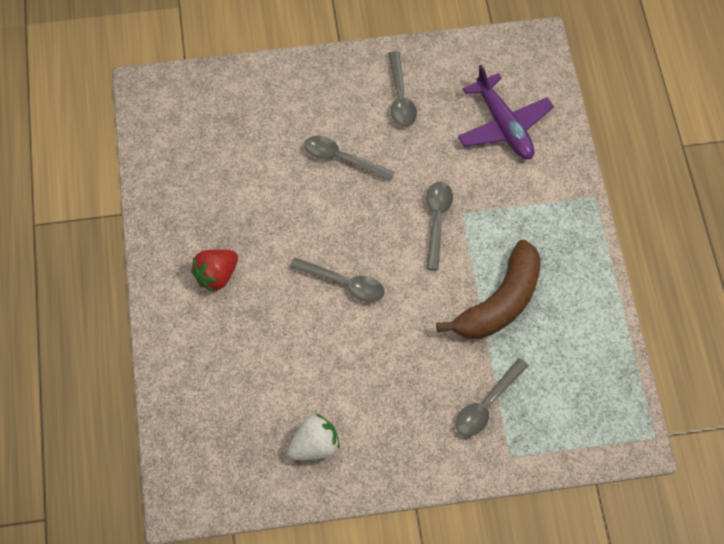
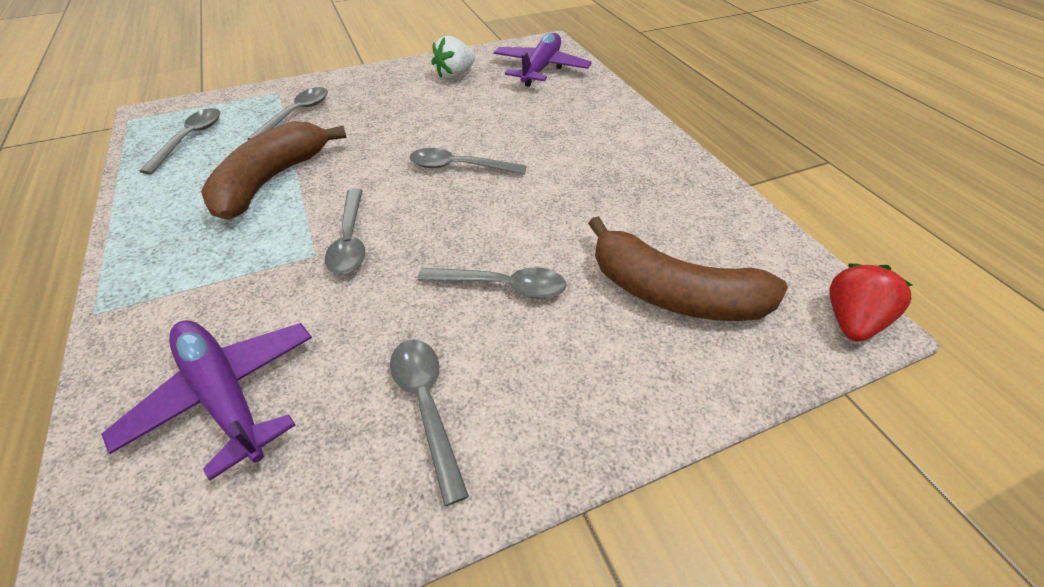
camera: 165 degrees right, 15 degrees down
red strawberry [191,249,238,293] -> red strawberry moved to [829,263,913,342]
none -> grey spoon [139,108,220,175]
none -> purple plane [494,33,592,87]
none -> brown banana [588,216,788,321]

